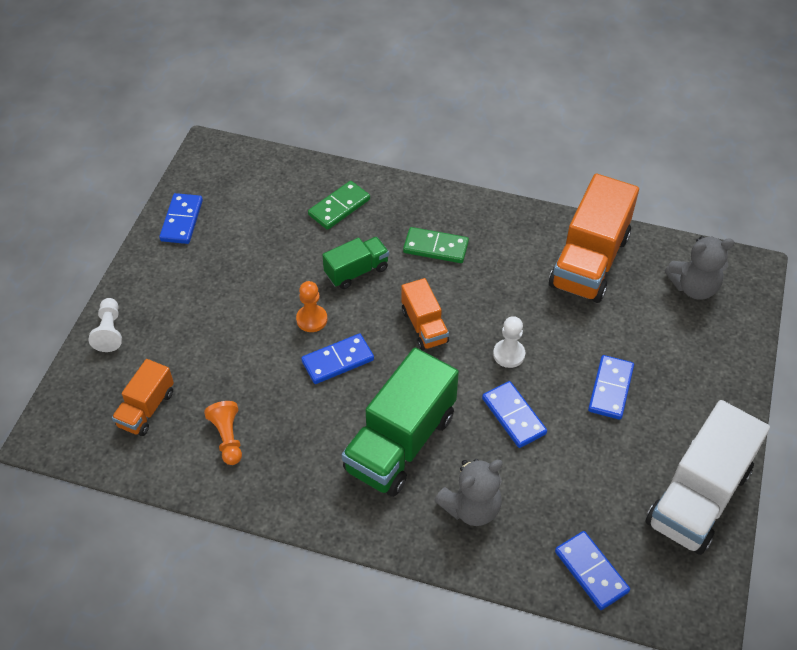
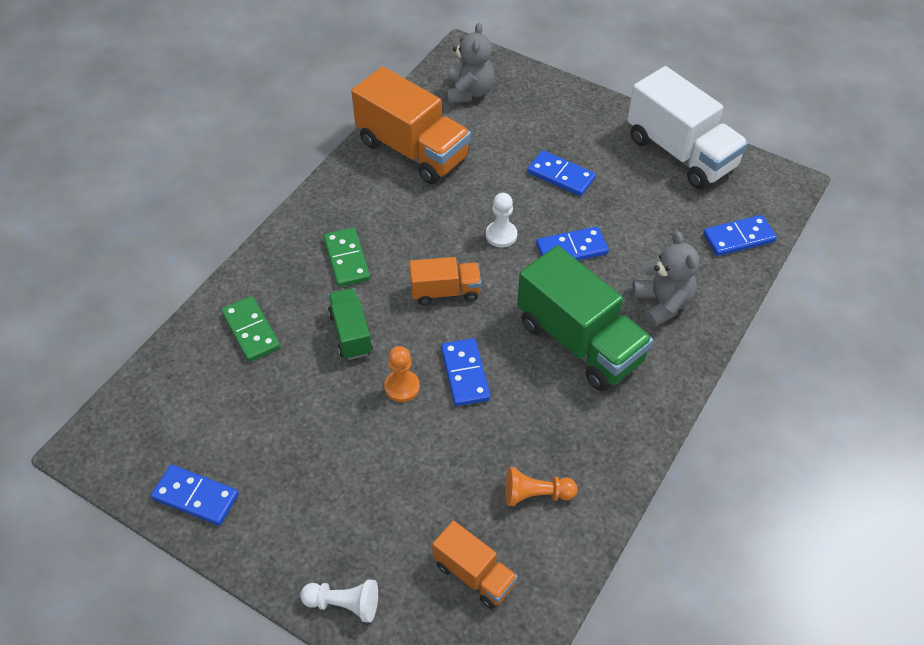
camera: 75 degrees left, 0 degrees up
green domino [403,227,469,263] -> green domino turned 45 degrees counterclockwise [323,228,370,287]

